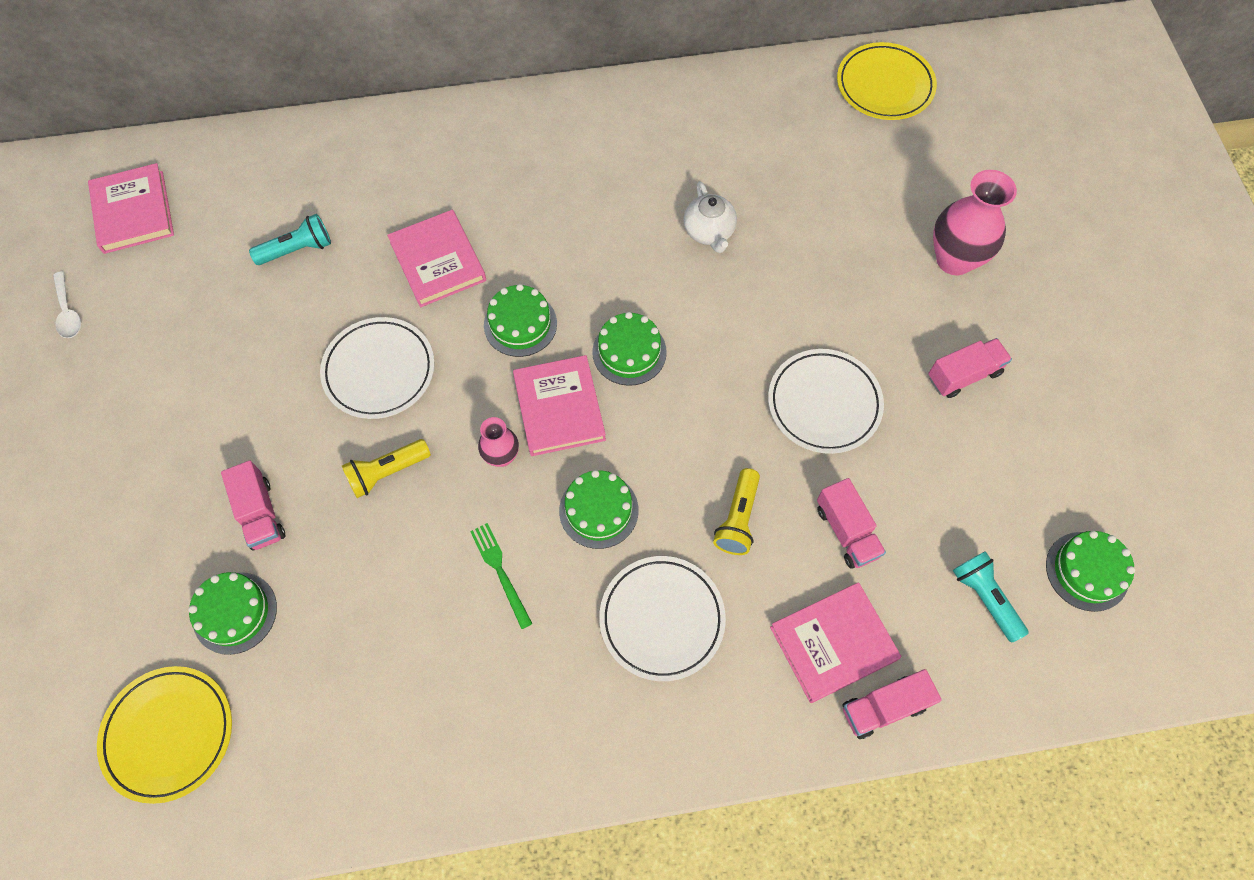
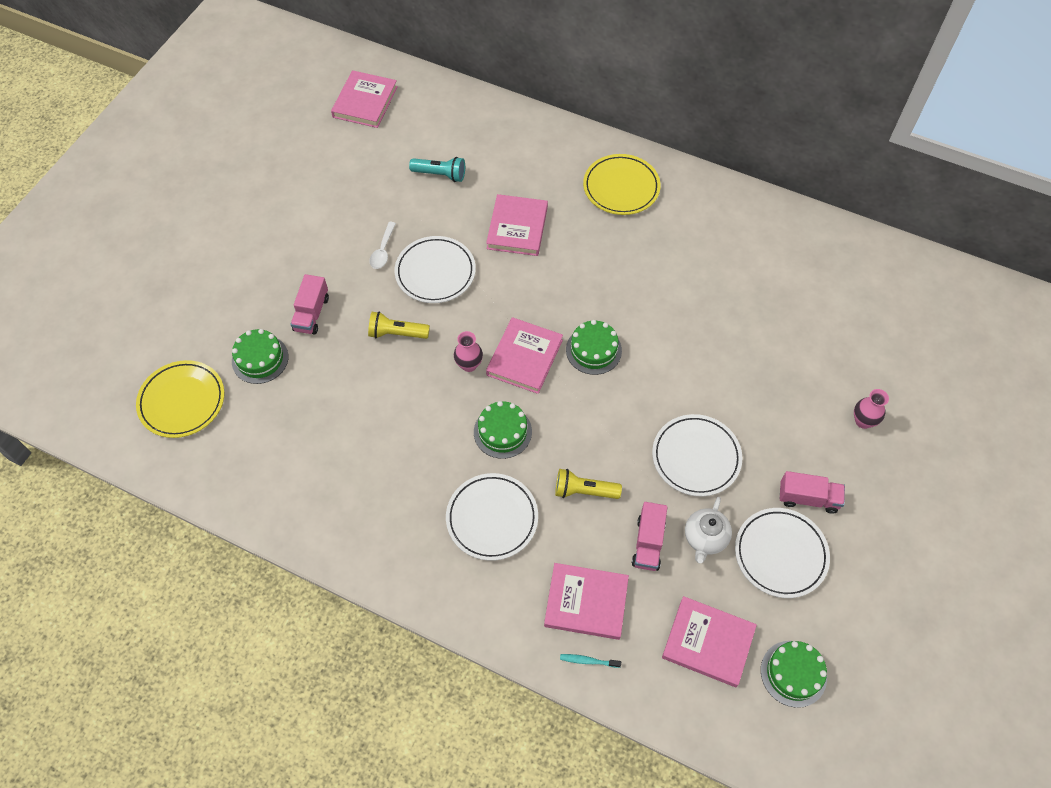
camera: 35 degrees right, 5 degrees down
white spoon [53,271,81,338] -> white spoon moved to [369,222,396,269]
green fork [470,523,533,629] -> none
green cake [484,284,557,357] -> none
white teapot [684,181,737,253] -> white teapot moved to [685,497,732,563]
yellow flashlight [713,468,760,555] -> yellow flashlight turned 45 degrees clockwise [555,469,622,499]
yellow plate [837,42,937,120] -> yellow plate moved to [583,154,661,215]
pink truck [842,669,942,739] -> turquoise toothbrush [560,654,621,668]
pink vase [933,170,1017,275] -> pink vase [854,389,889,429], size x0.55
turquoise flashlight [953,551,1029,642] -> pink book [662,596,757,687]
none -> white plate [735,508,830,598]

